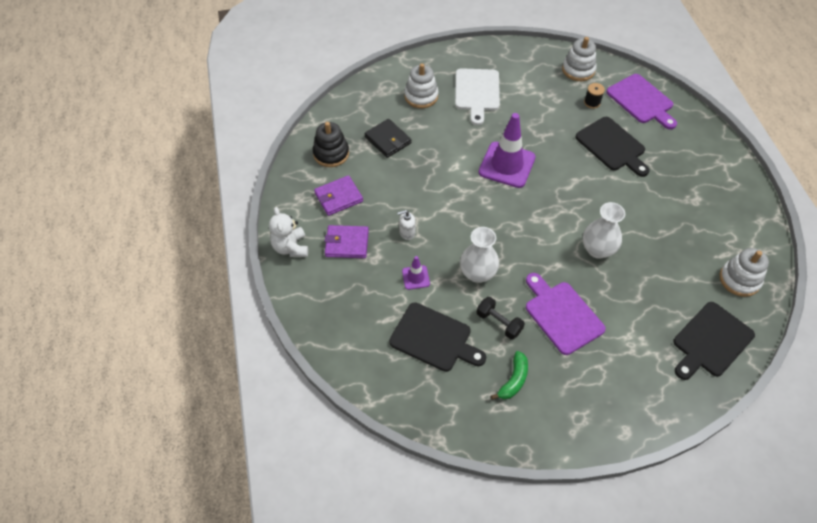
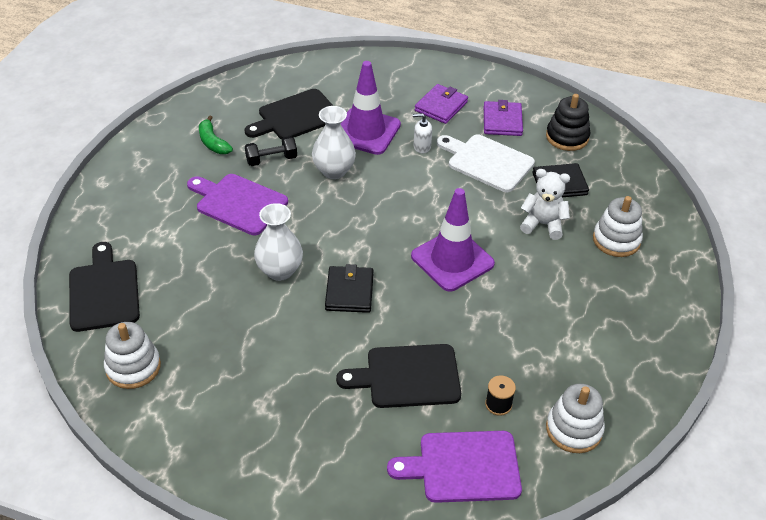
camera: 120 degrees right, 10 degrees down
white teddy bear [269,207,308,257] -> white teddy bear moved to [520,169,570,240]
white soap dispenser [397,210,416,240] -> white soap dispenser turned 105 degrees counterclockwise [413,113,432,154]
purple traffic cone [402,256,430,290] -> purple traffic cone [341,61,401,155], size x2.10
white cutting board [455,68,500,125] -> white cutting board moved to [437,134,535,192]
purple cutting board [526,273,606,355] -> purple cutting board turned 150 degrees counterclockwise [187,174,288,236]
none -> black wallet [325,264,374,313]

